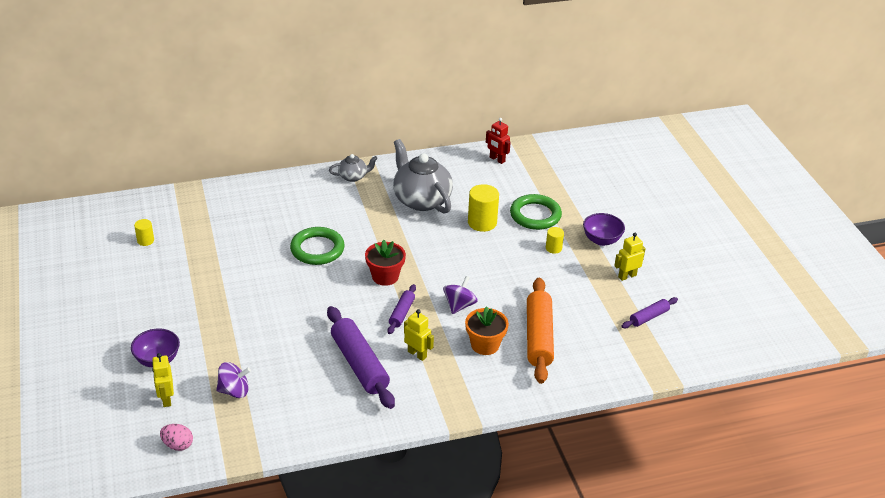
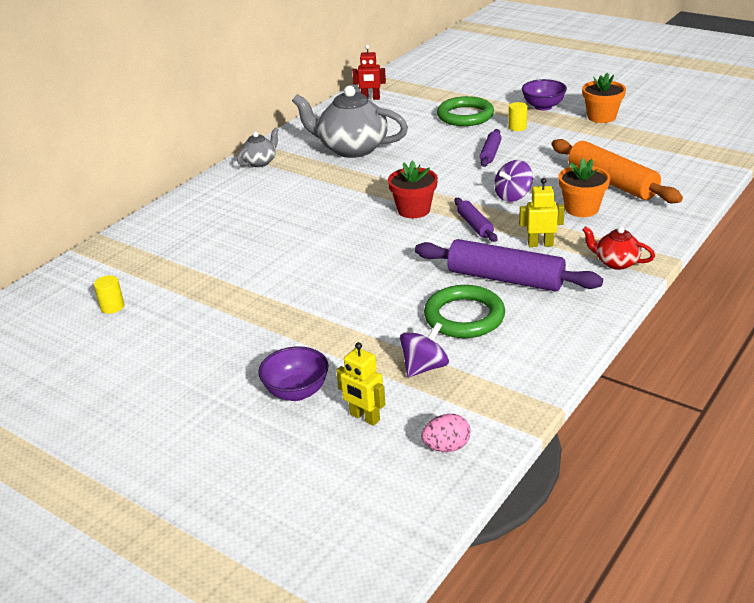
camera: 35 degrees left, 5 degrees down
green ring [290,227,345,265] -> green ring moved to [424,285,505,338]
purple spinning top [443,276,478,314] -> purple spinning top turned 120 degrees counterclockwise [494,160,533,202]
yellow cylinder [468,184,499,232] -> none
yellow robot [614,233,646,281] -> orange flower pot [582,73,626,123]
purple rolling pin [621,297,678,328] -> purple rolling pin moved to [480,129,502,167]
none -> red teapot [582,226,655,270]

